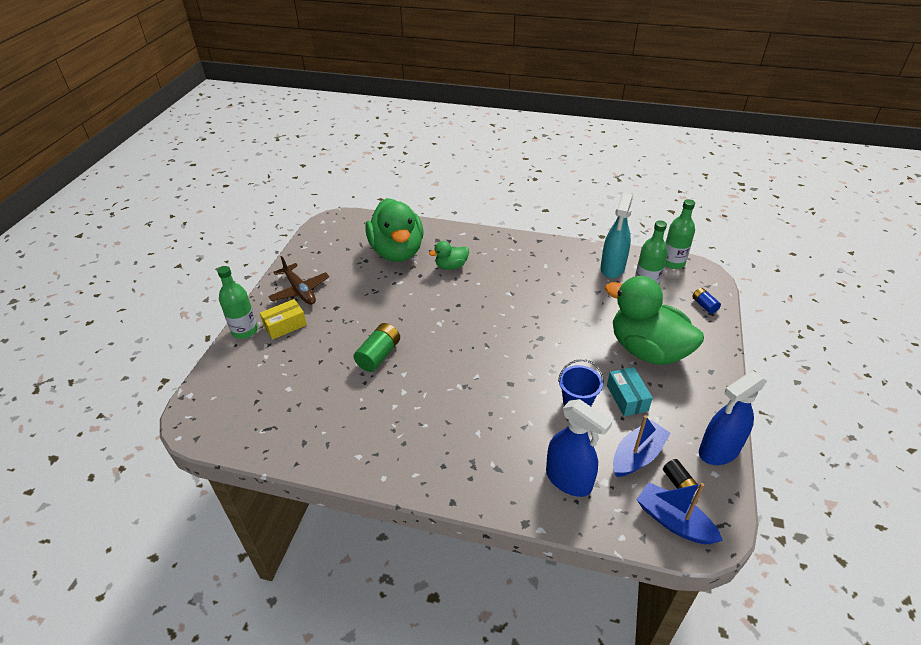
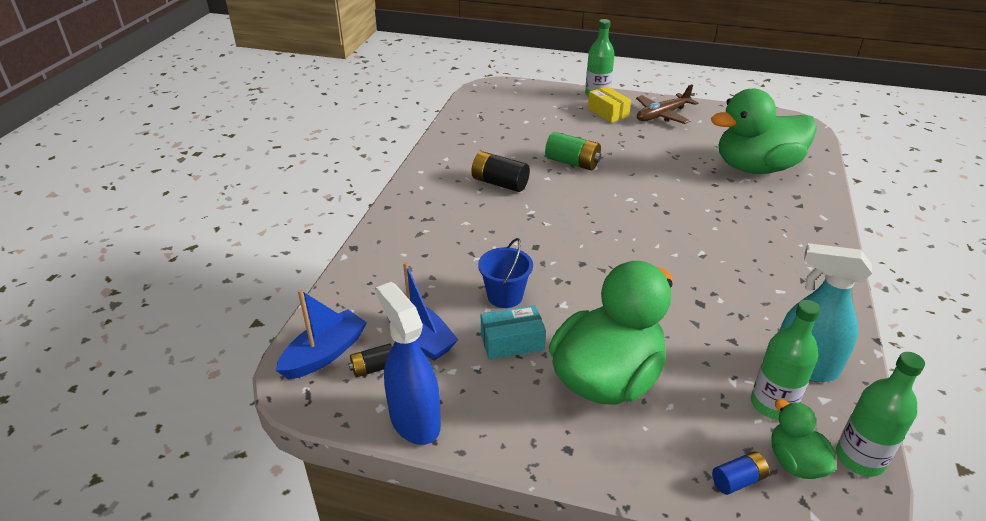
camera: 90 degrees right, 5 degrees down
green duck [429,241,469,270] -> green duck moved to [772,399,836,479]
blue spray bottle [546,399,613,497] -> none
none -> black battery [471,151,530,192]

